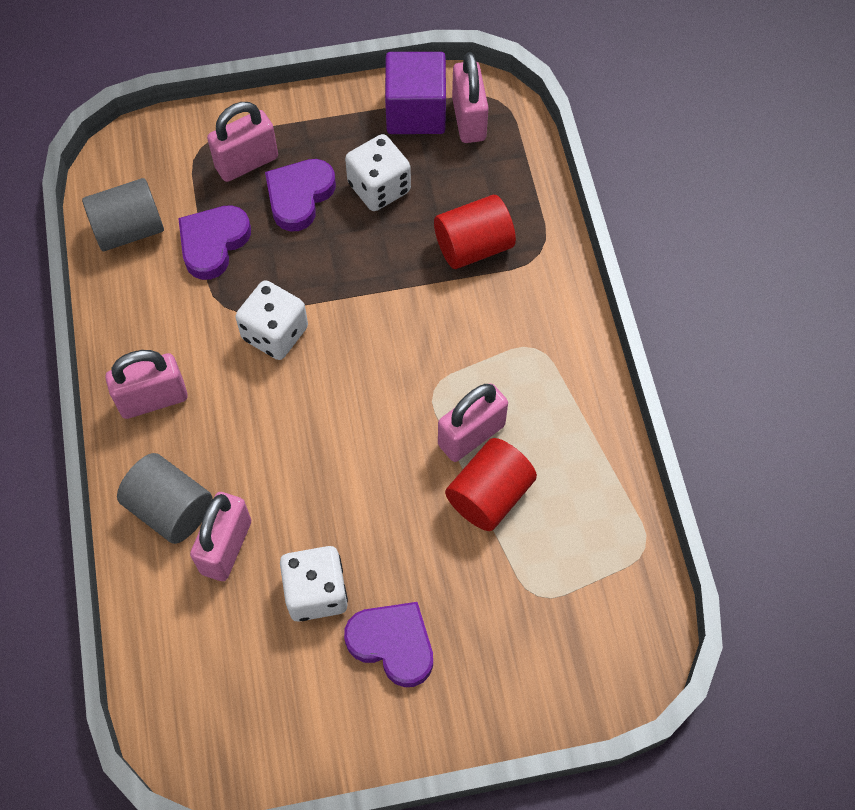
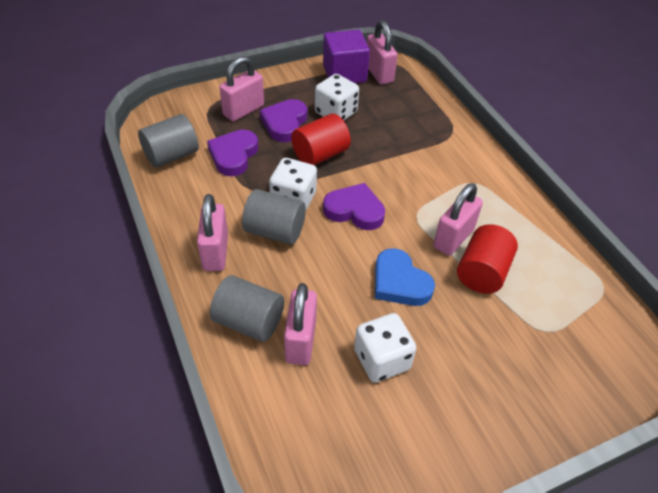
camera: 15 degrees left, 15 degrees down
pink padlock [105,350,188,419] -> pink padlock turned 60 degrees counterclockwise [197,194,228,271]
purple heart [344,602,433,687] -> purple heart moved to [323,183,385,230]
red cylinder [434,195,516,269] -> red cylinder moved to [291,113,351,165]
none -> grey cylinder [242,189,306,245]
none -> blue heart [375,248,435,306]

